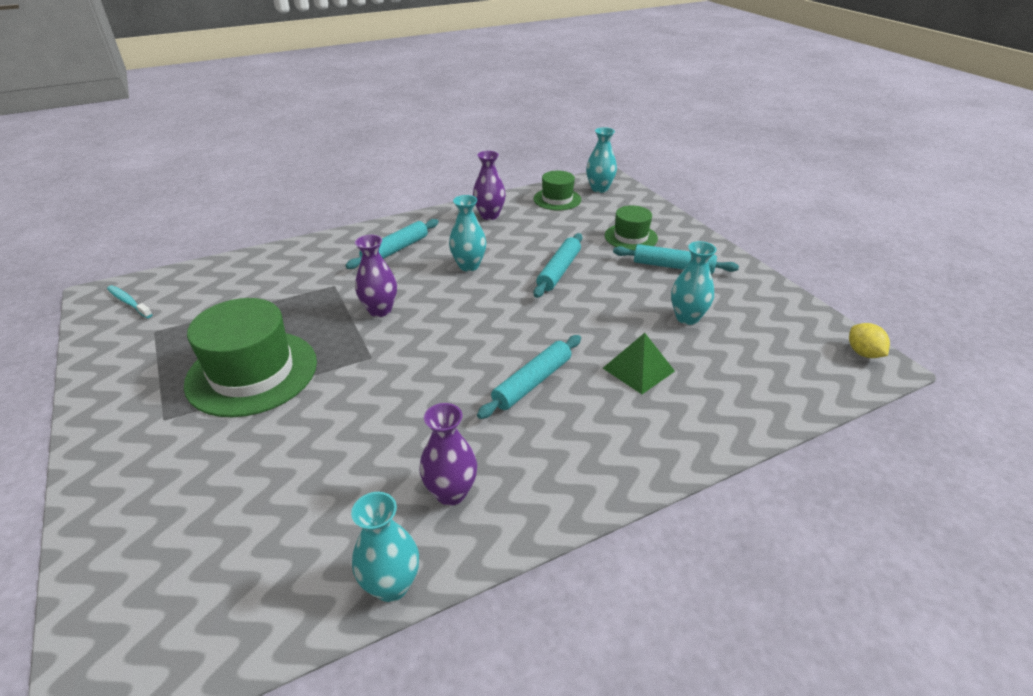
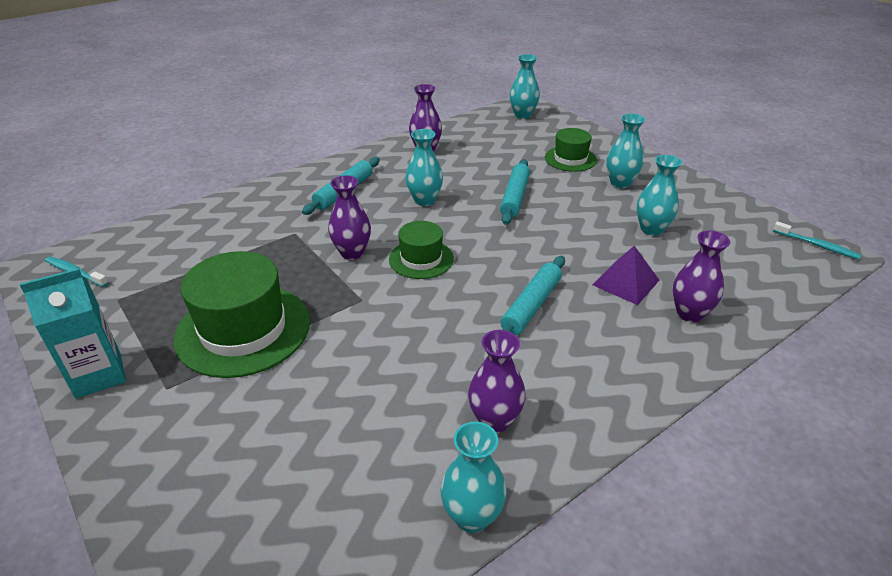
camera: 10 degrees left, 0 degrees up
green hat [534,171,581,210] -> green hat moved to [389,221,454,279]
green pyramid [603,333,675,394] -> purple pyramid [592,246,659,305]
turquoise rolling pin [613,244,739,274] -> turquoise vase [606,114,645,188]
yellow lemon [849,323,890,358] -> turquoise toothbrush [773,221,861,260]
none -> turquoise carton [20,268,126,399]
none -> purple vase [673,231,730,322]

